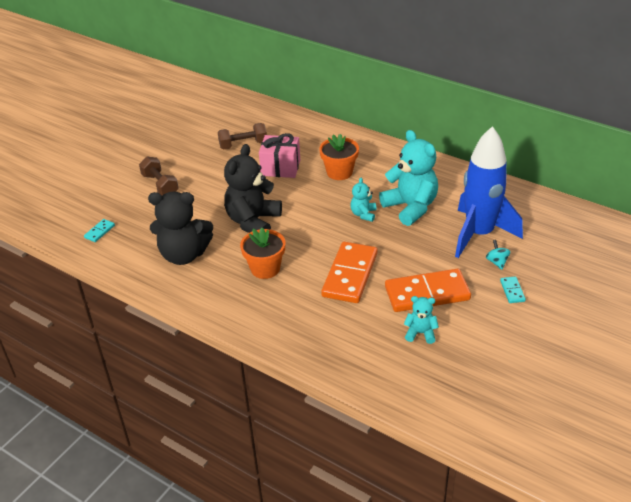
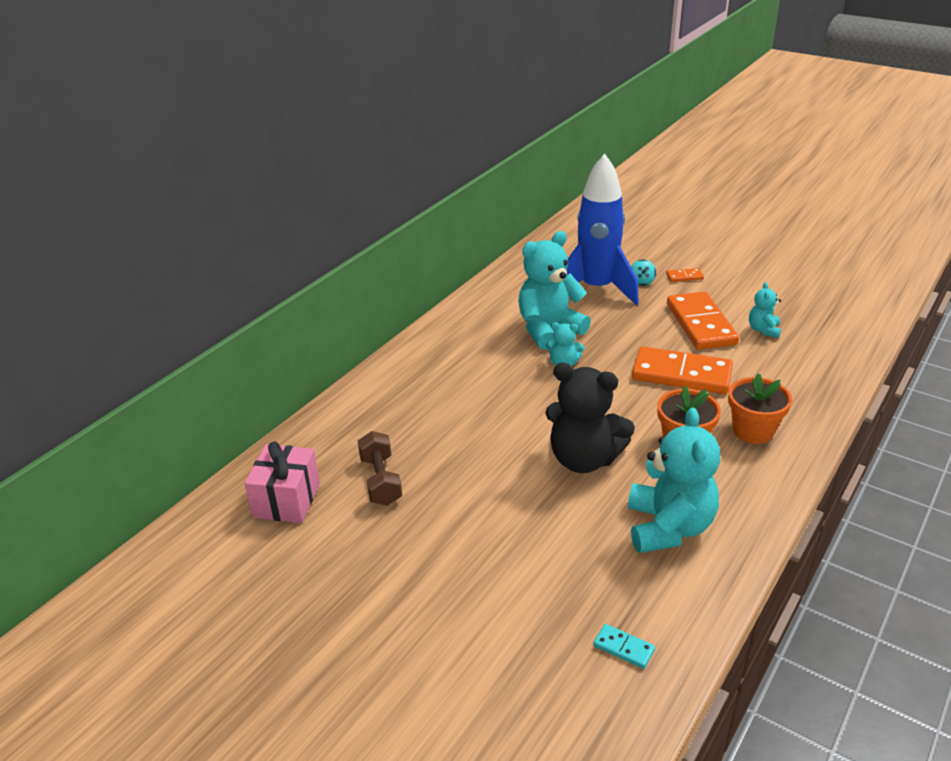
camera: 90 degrees left, 5 degrees down
brown dumbbell [139,157,179,195] -> none
black teddy bear [148,192,213,265] -> turquoise teddy bear [628,408,720,553]
pink gift [259,133,300,178] -> pink gift moved to [245,441,320,523]
orange flower pot [319,134,359,180] -> orange flower pot moved to [728,373,792,444]
turquoise spinning top [486,240,511,270] -> turquoise spinning top turned 75 degrees counterclockwise [631,259,656,286]
turquoise domino [500,276,526,303] -> orange domino [666,268,704,282]

